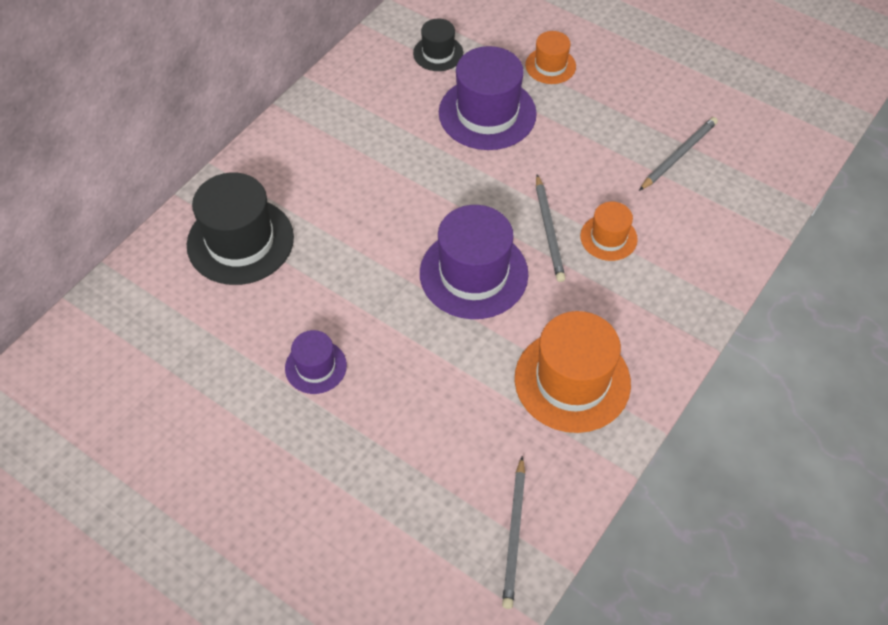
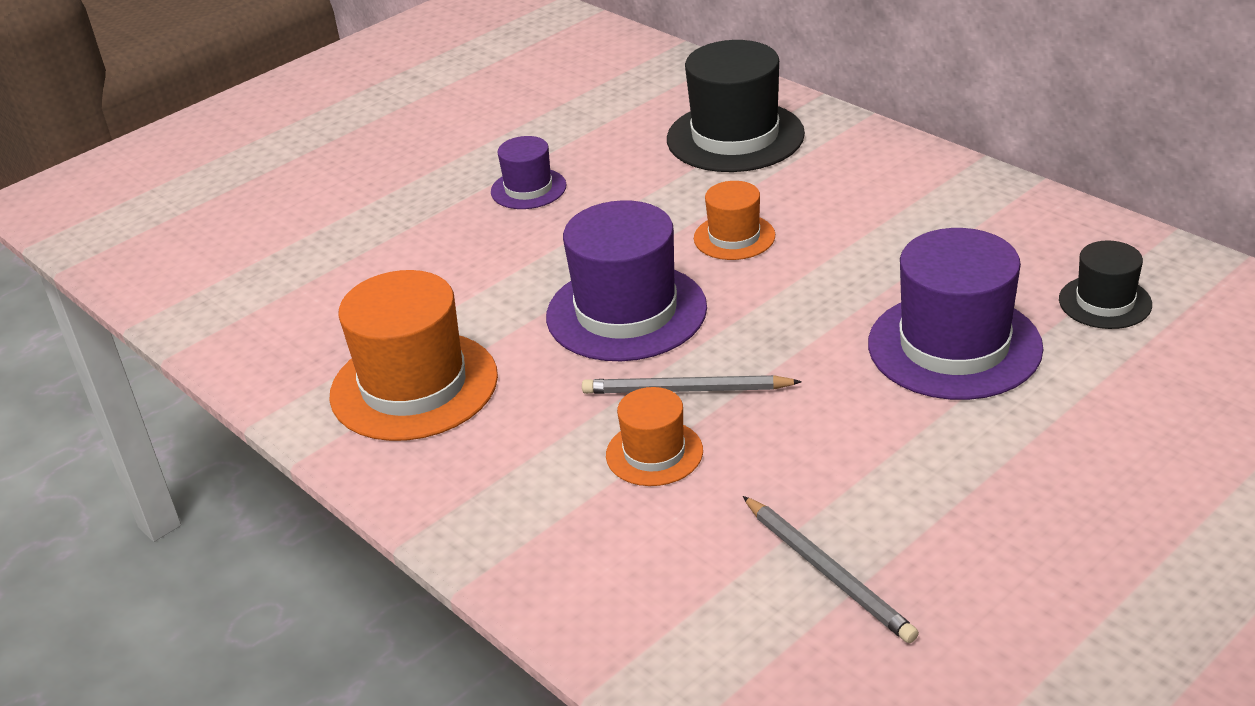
camera: 105 degrees right, 20 degrees down
grey pencil [502,456,525,609] -> none
orange hat [525,31,576,84] -> orange hat moved to [694,181,775,260]

